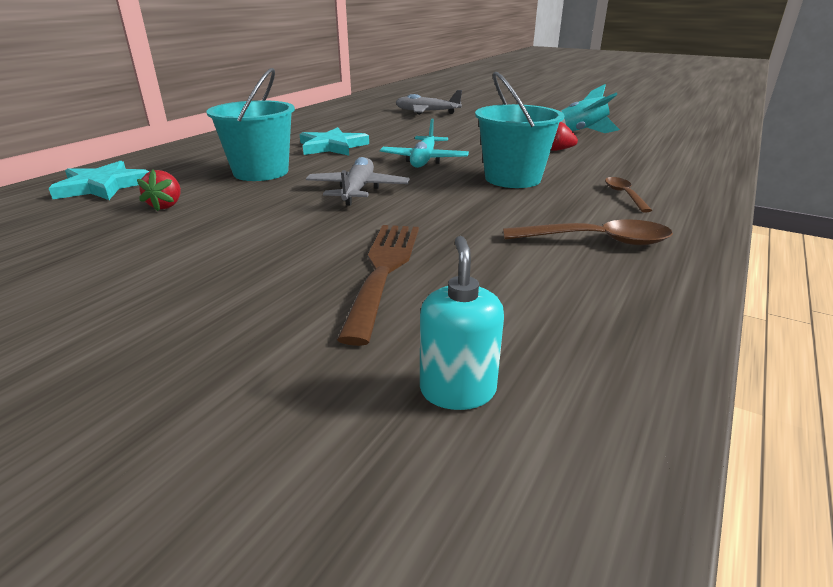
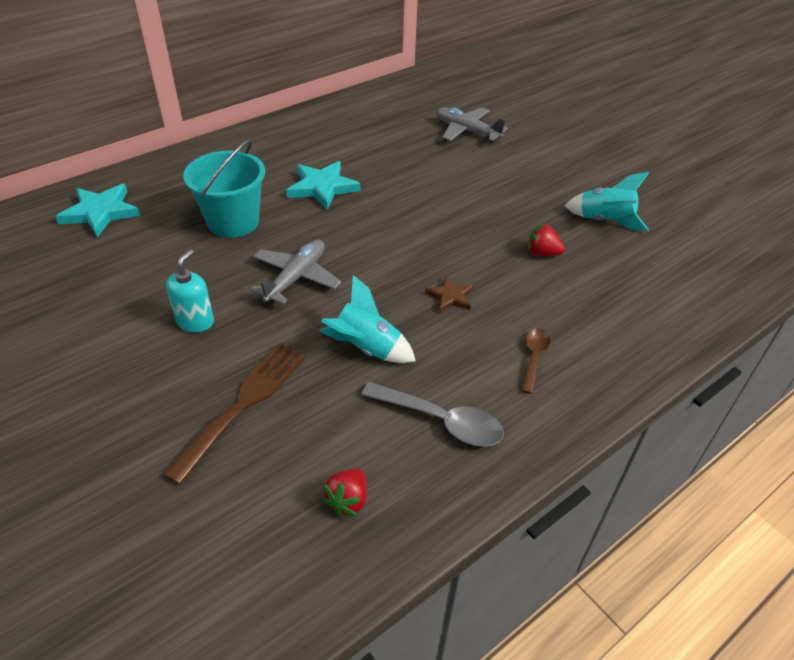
camera: 20 degrees right, 15 degrees up
red strawberry [137,170,181,211] -> red strawberry moved to [321,468,367,516]
turquoise plane [380,119,469,168] -> none
turquoise soap dispenser [420,236,504,410] -> turquoise soap dispenser moved to [166,249,214,332]
turquoise bucket [475,72,564,188] -> brown star [425,275,474,312]
brown spoon [503,219,673,245] -> grey spoon [362,382,504,447]
none -> turquoise rocket [319,275,416,363]

